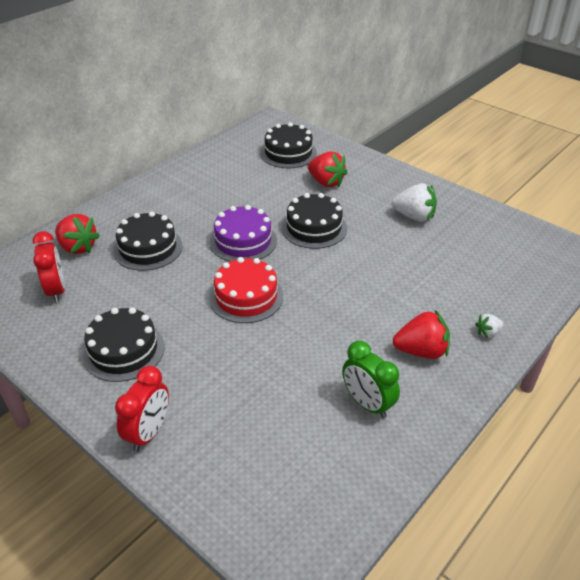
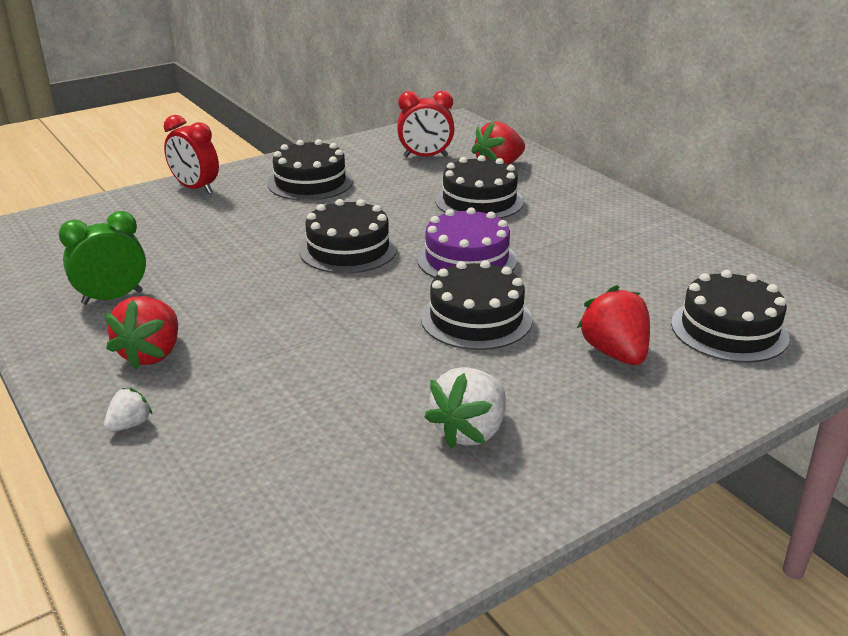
camera: 105 degrees right, 10 degrees down
red cake [209,257,283,323] -> black cake [299,199,397,274]
red strawberry [308,151,348,187] -> red strawberry turned 105 degrees clockwise [577,285,650,365]
white strawberry [475,314,503,338] -> white strawberry turned 45 degrees clockwise [104,388,152,432]

